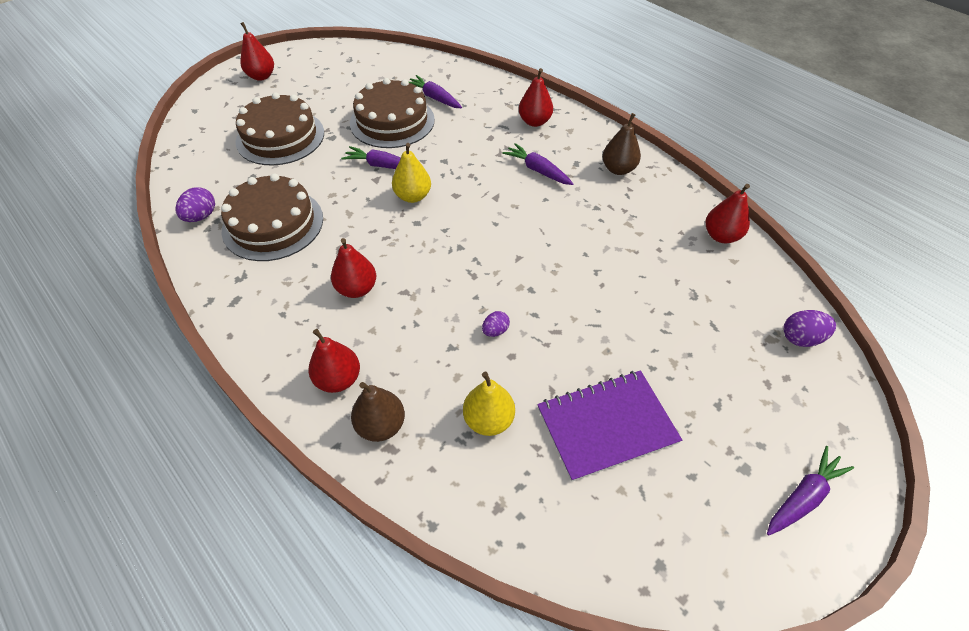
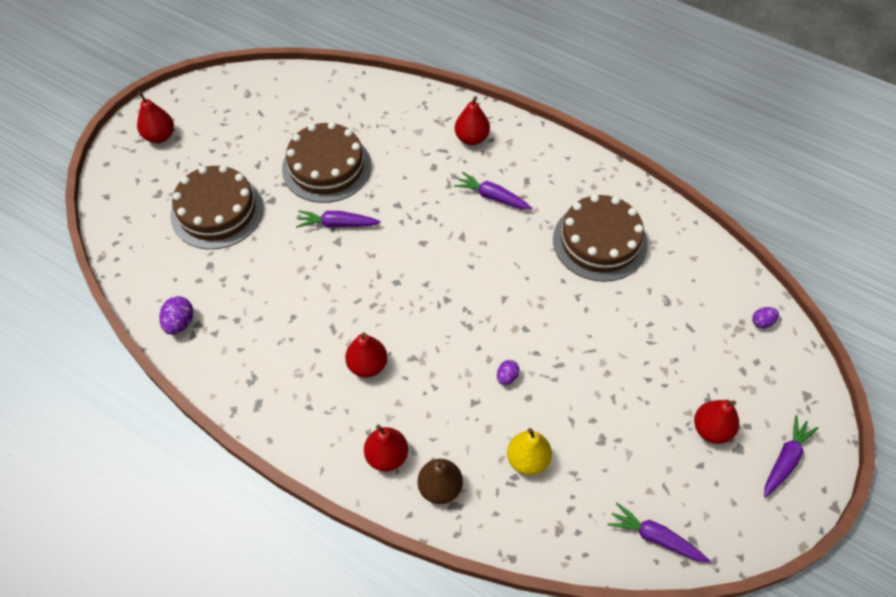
camera: 15 degrees left, 5 degrees up
brown cake [221,173,323,261] -> brown cake moved to [553,194,648,282]
yellow pear [392,143,431,203] -> none
purple carrot [409,75,462,108] -> purple carrot moved to [608,503,710,562]
purple notebook [537,370,682,482] -> none
brown pear [602,113,641,175] -> none
red pear [706,184,750,243] -> red pear moved to [694,400,739,444]
purple egg [783,310,836,347] -> purple egg [752,307,779,328], size x0.65

